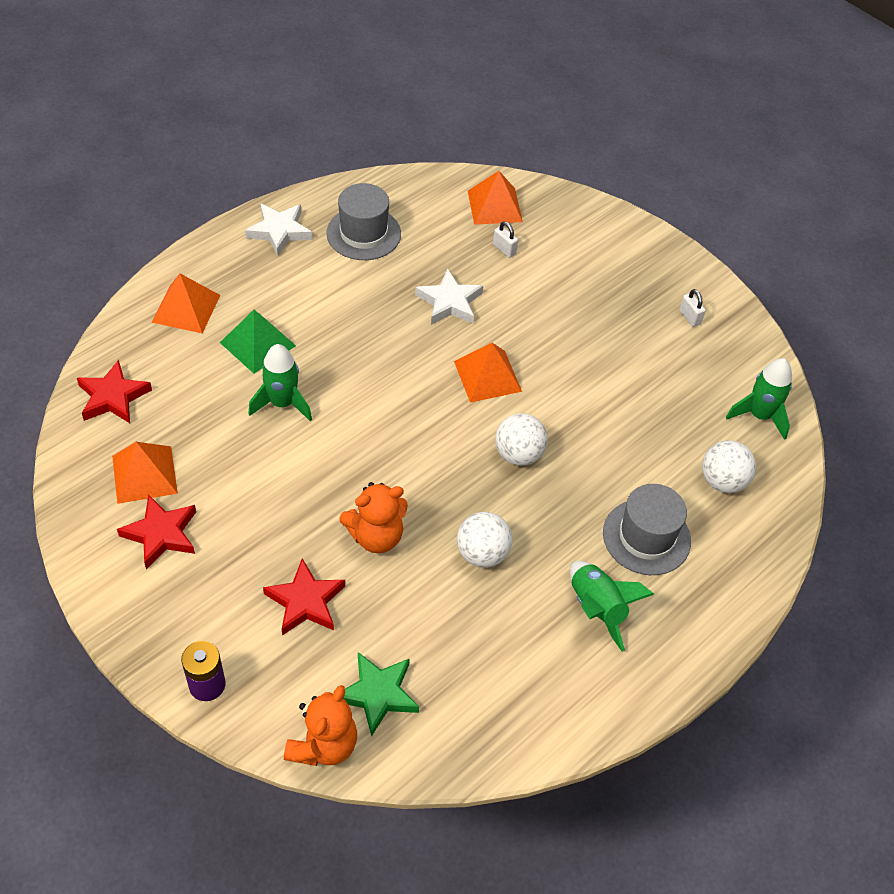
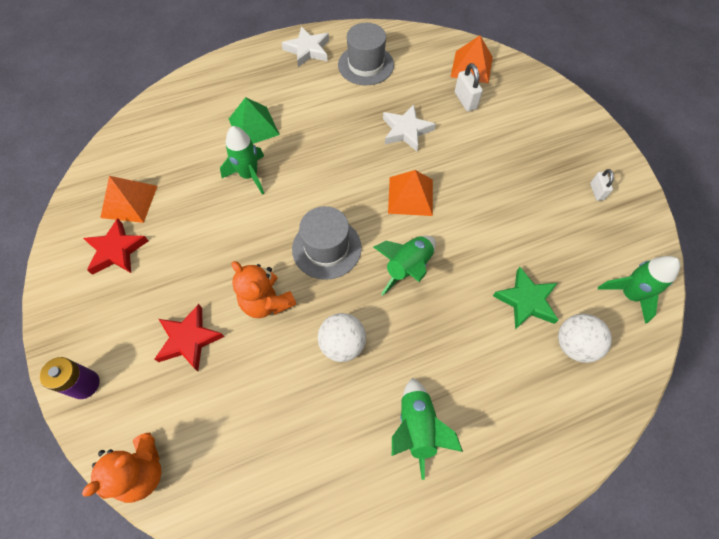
camera: 25 degrees right, 10 degrees up
red star [77,360,152,423] -> none
orange pyramid [151,274,220,334] -> none
orange teddy bear [339,482,408,553] -> orange teddy bear turned 45 degrees clockwise [231,261,297,318]
green star [343,652,419,737] -> green star moved to [493,267,558,330]
white padlock [493,221,518,258] -> white padlock [455,63,483,112], size x1.50
white ball [495,413,548,466] -> green rocket [373,236,436,295]
grey hat [603,484,691,575] -> grey hat moved to [292,206,362,280]

